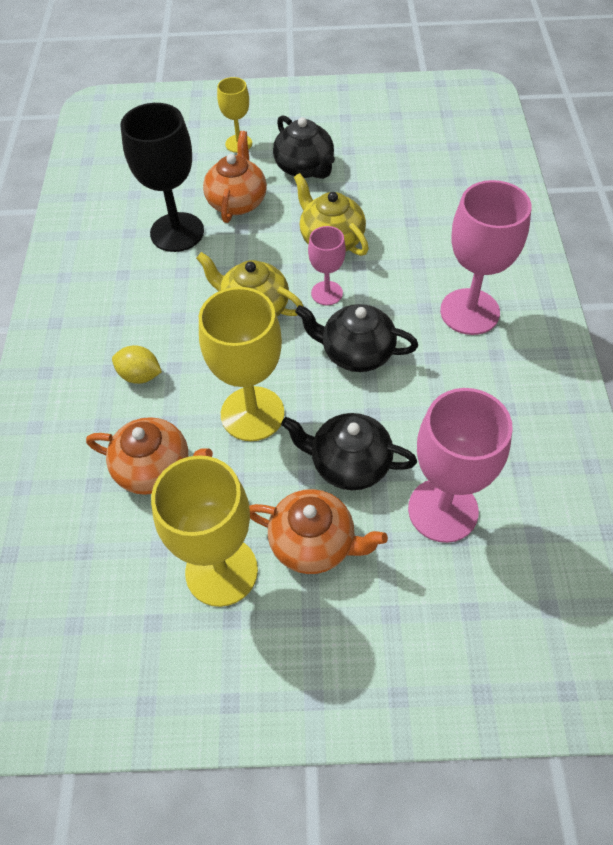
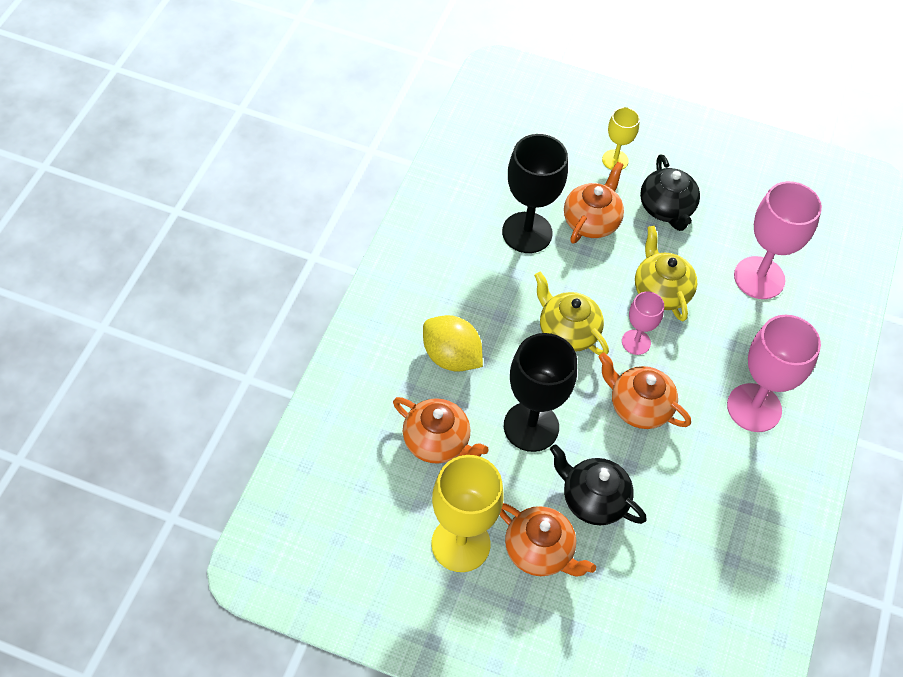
camera: 15 degrees right, 0 degrees up
yellow lemon [112,345,162,384] -> yellow lemon [423,315,483,372], size x1.59
yellow goblet [199,287,285,441] -> black goblet [504,333,577,452]
black teapot [295,304,418,372] -> orange teapot [598,352,691,429]
pink goblet [408,388,513,543] -> pink goblet moved to [734,181,822,299]

